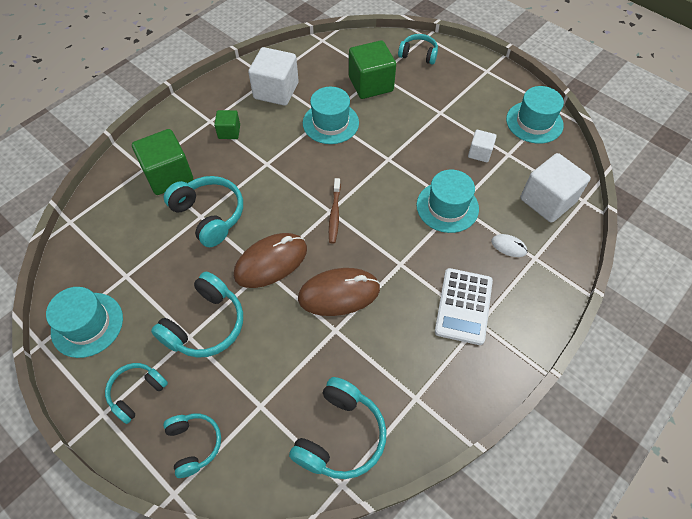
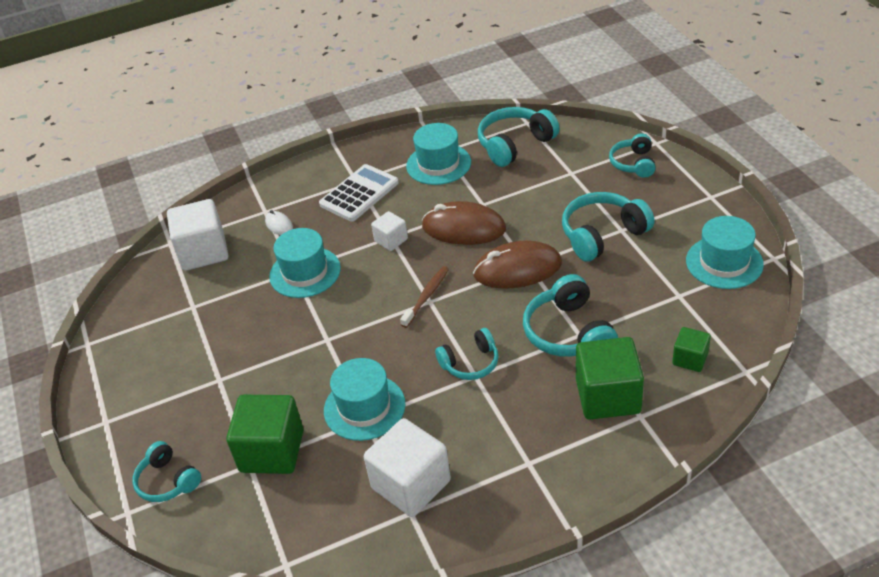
camera: 150 degrees left, 15 degrees down
turquoise headphones [105,363,168,424] -> turquoise headphones moved to [435,328,499,380]
green cube [214,110,240,139] -> green cube moved to [672,327,711,372]
white cube [468,130,497,162] -> white cube moved to [371,211,408,251]
turquoise hat [506,86,564,144] -> turquoise hat moved to [406,123,471,185]

